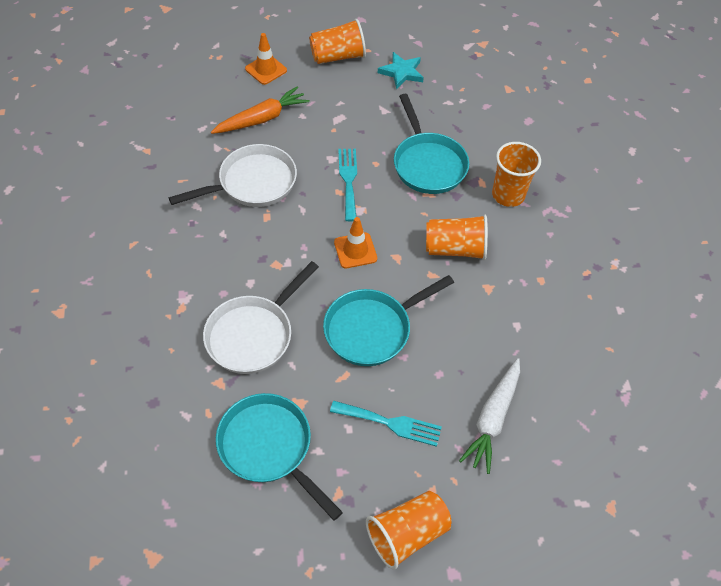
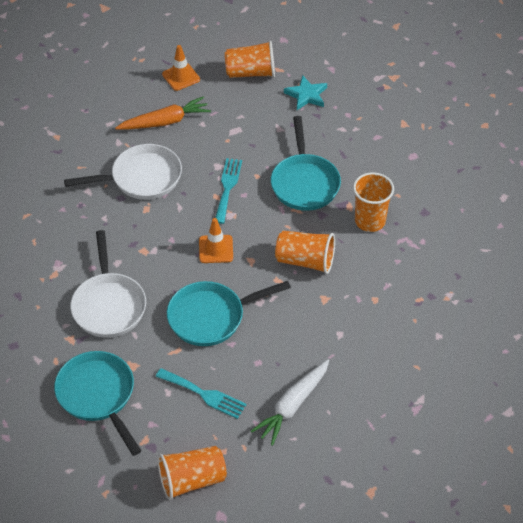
camera: 15 degrees right, 5 degrees down
white pan [203,261,319,374] -> white pan turned 60 degrees counterclockwise [70,230,146,338]

